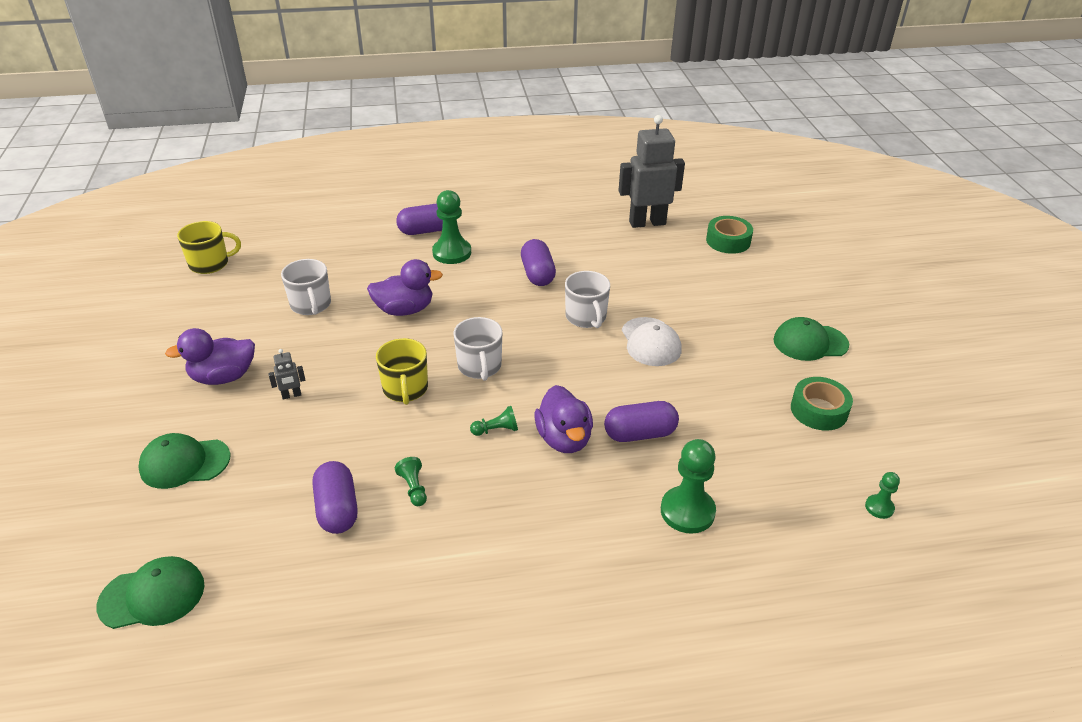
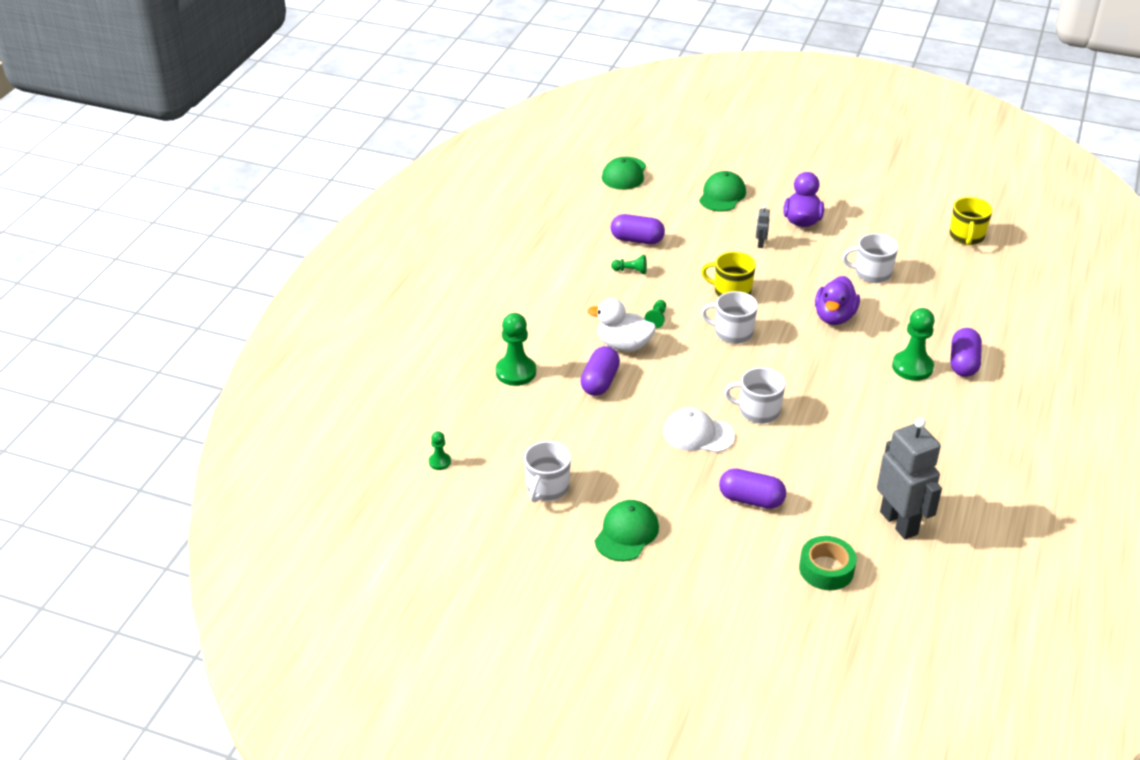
camera: 120 degrees right, 0 degrees up
purple capsule [521,239,556,286] -> purple capsule moved to [719,468,786,509]
purple duck [534,385,593,453] -> white duck [588,298,656,351]
grey robot [618,115,685,228] -> grey robot turned 45 degrees counterclockwise [877,418,942,539]
green tape [791,377,853,431] -> white mug [524,441,571,502]

